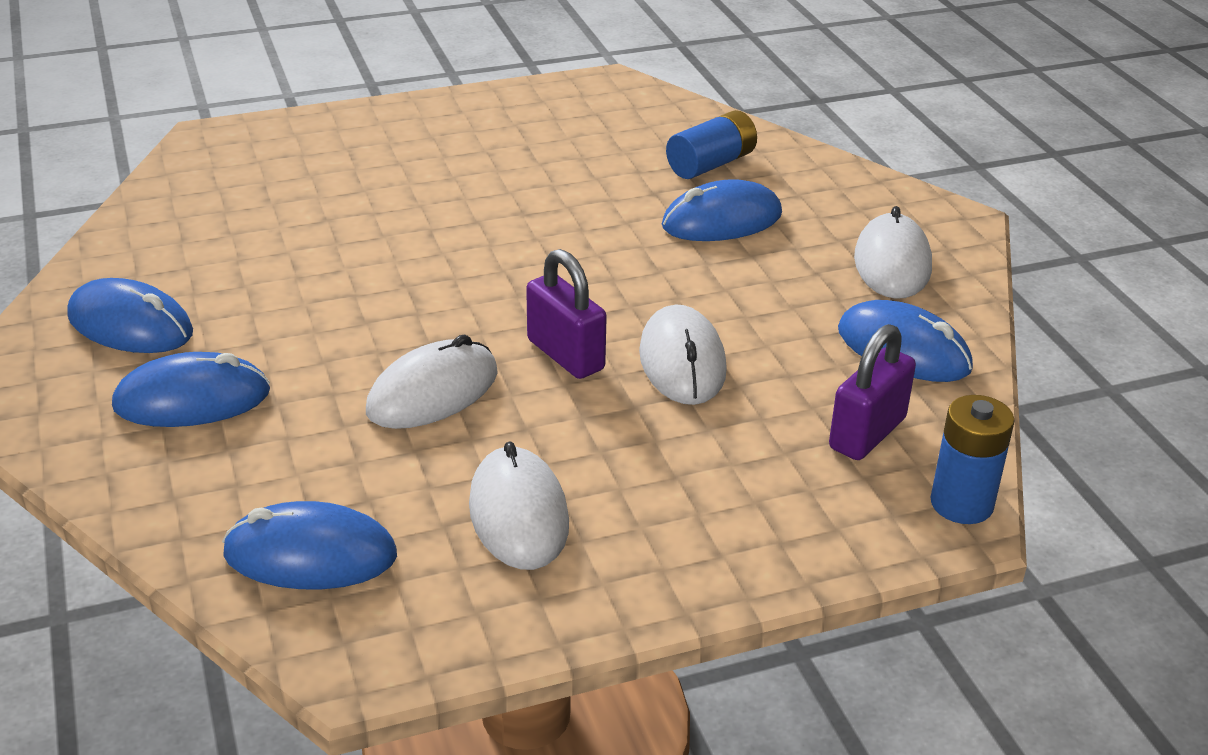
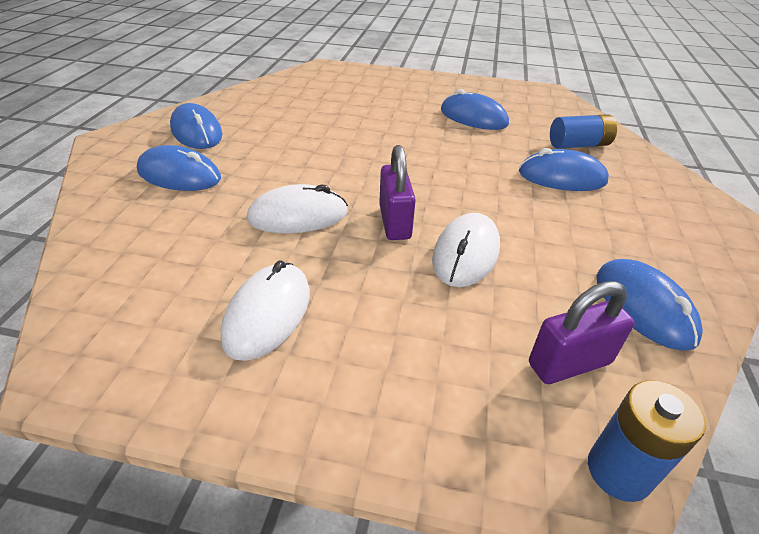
camera: 30 degrees right, 5 degrees up
blue mouse [222,501,397,589] -> blue mouse moved to [441,89,509,130]
white mouse [854,206,932,299] -> none

